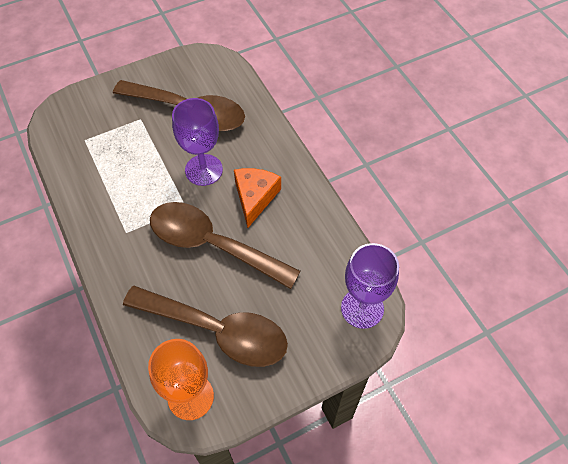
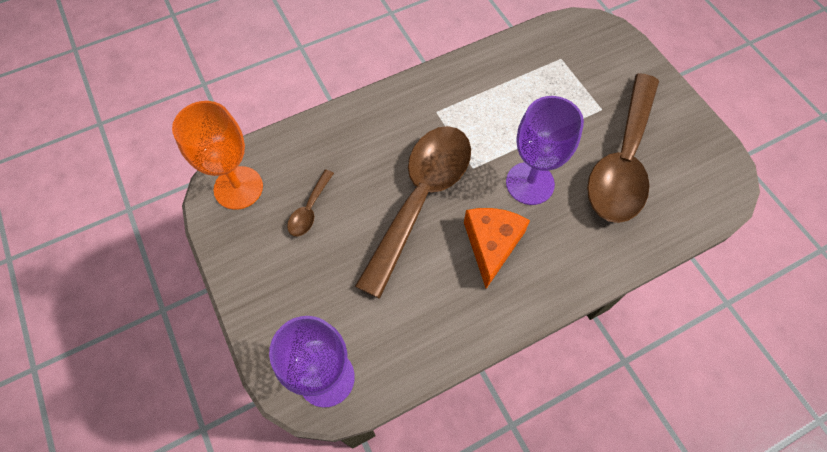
camera: 90 degrees right, 5 degrees up
brown spoon [123,286,288,367] -> brown spoon [287,170,334,237], size x0.41
orange cheese [234,168,281,228] -> orange cheese turned 90 degrees counterclockwise [464,208,530,289]

